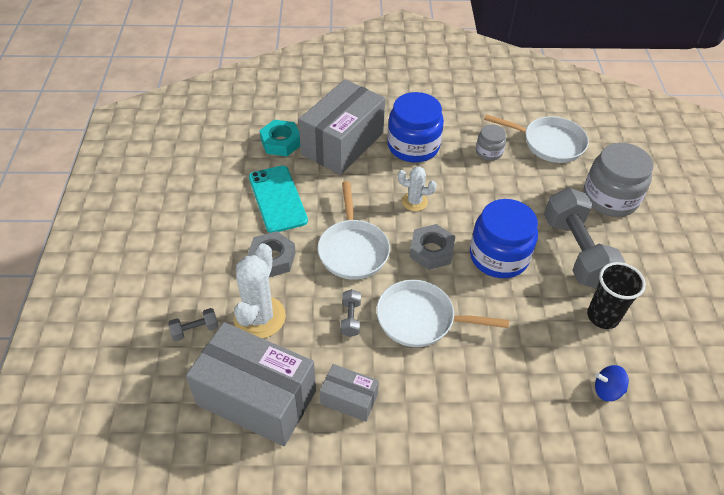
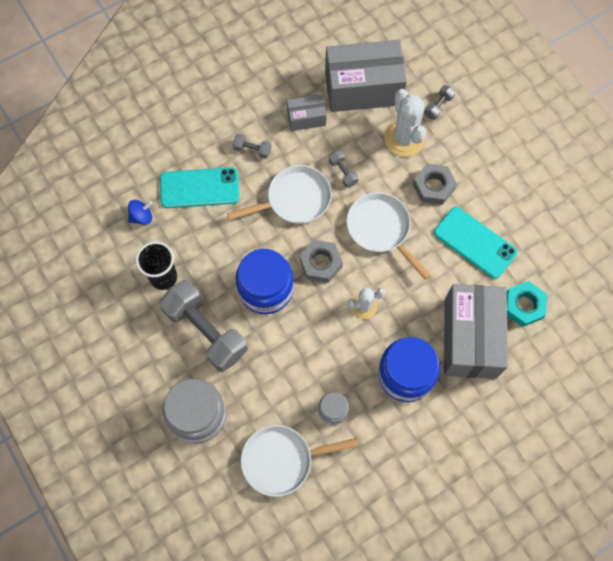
camera: 150 degrees right, 20 degrees up
none -> turquoise phone [160,167,239,208]
none -> grey dumbbell [233,133,271,159]

